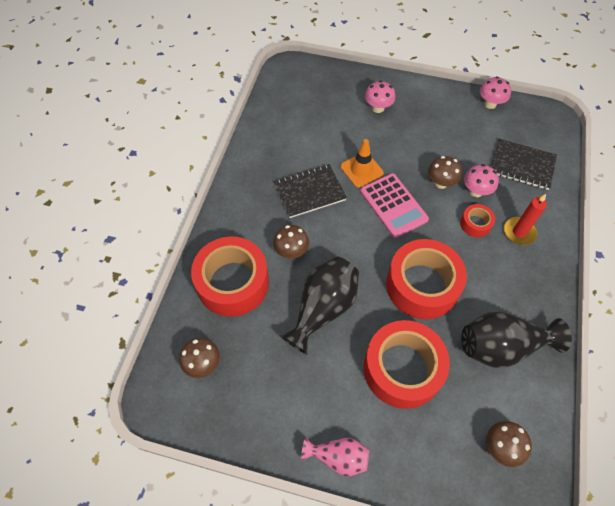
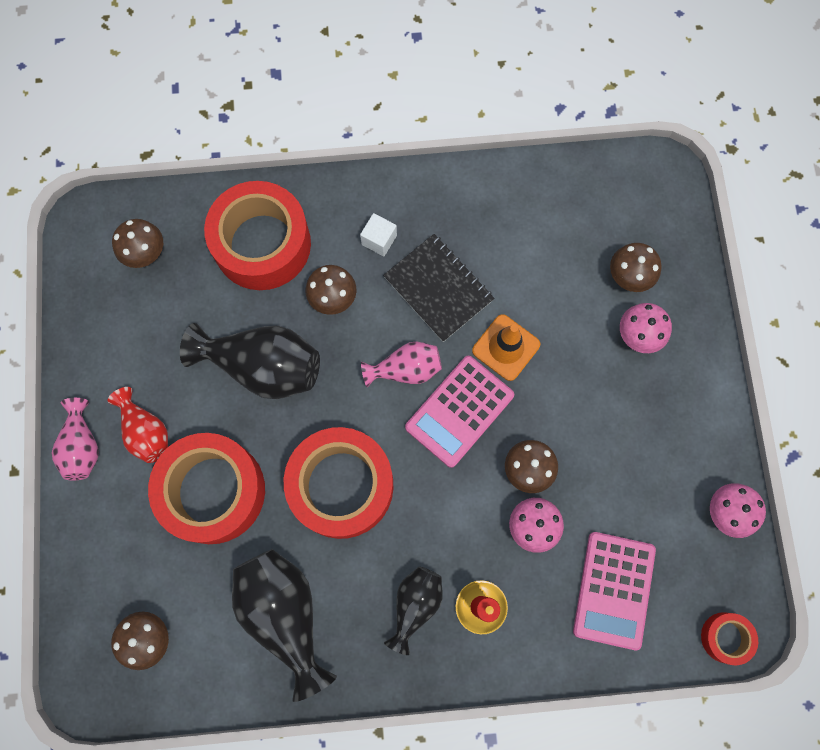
camera: 70 degrees right, 15 degrees up
red tape [460,204,495,237] -> red tape moved to [701,612,758,665]
black notebook [491,139,557,190] -> pink calculator [573,532,656,651]
none -> red vase [107,387,168,463]
none -> white cube [360,213,397,256]
none -> pink vase [361,341,442,387]
none -> black vase [384,566,443,655]
none -> brown mushroom [610,243,662,292]

